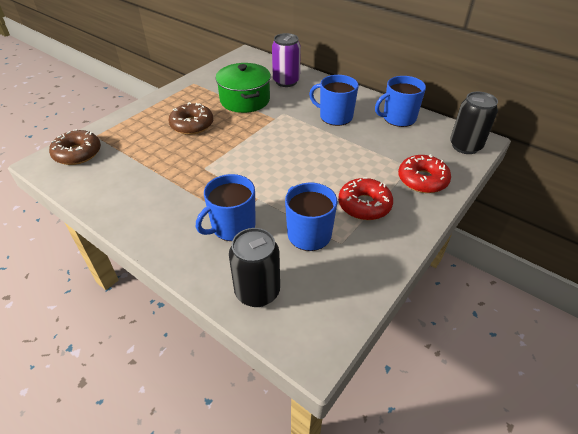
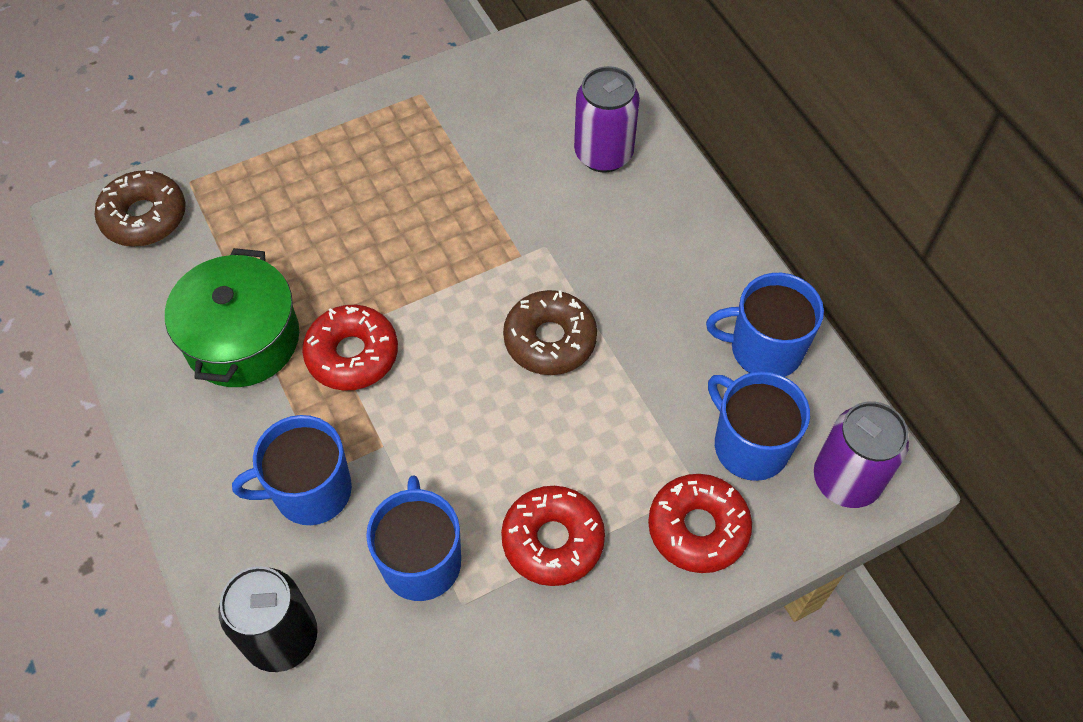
camera: 25 degrees right, 15 degrees up
brown donut [168,102,213,135] -> brown donut moved to [503,290,597,375]
green pot [215,63,271,113] -> green pot moved to [165,248,299,387]
blue mug [309,75,359,126] -> blue mug moved to [708,371,810,481]
black can [450,92,498,154] -> purple can [814,401,909,508]
none -> red donut [302,305,398,391]

